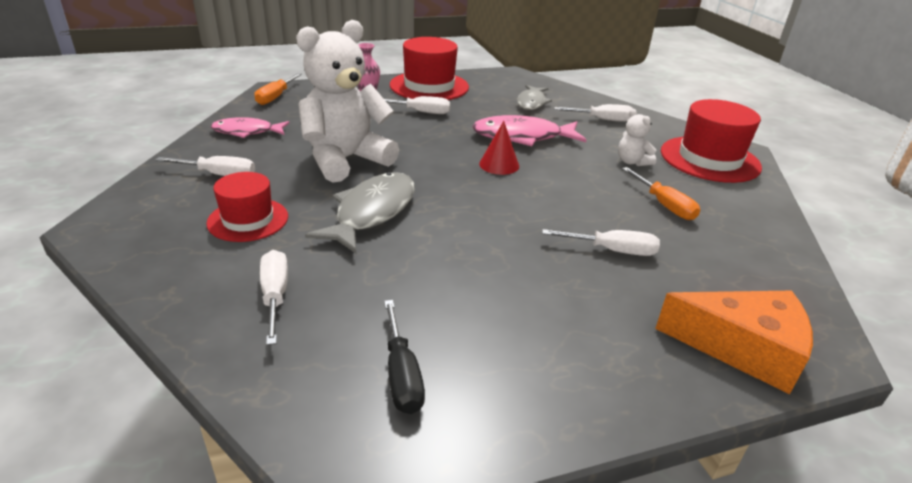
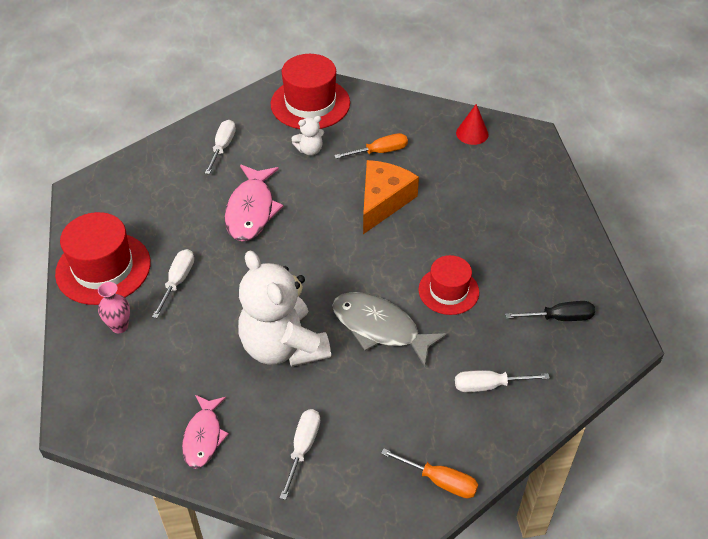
camera: 80 degrees left, 15 degrees up
red hat [206,172,288,242] -> red hat moved to [419,255,479,315]
orange screwdriver [254,73,302,105] -> orange screwdriver moved to [381,448,478,498]
red cone [479,121,519,175] -> red cone moved to [456,104,489,145]
grey fish [517,85,552,110] -> none
white screwdriver [542,229,660,256] -> none
orange cheese [655,291,813,394] -> orange cheese moved to [363,160,419,234]

